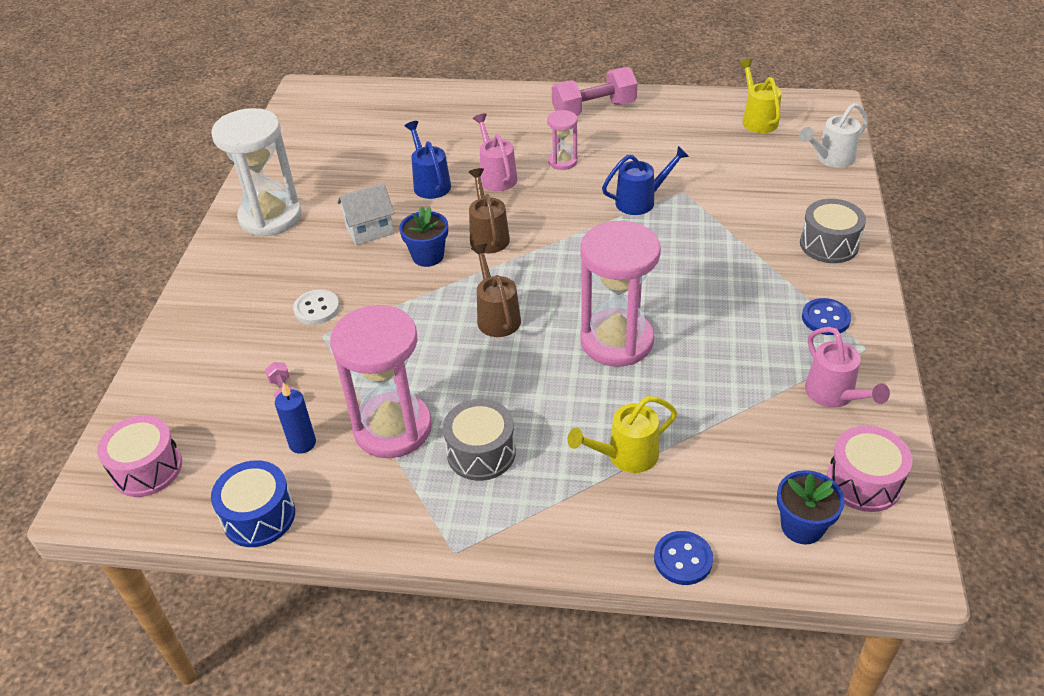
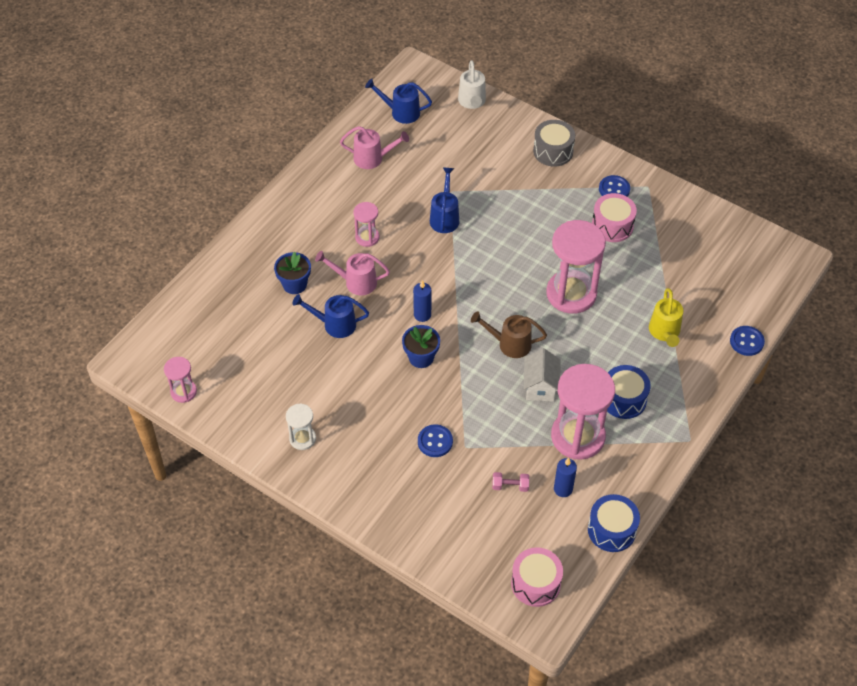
camera: 65 degrees left, 10 degrees up
white hourglass [211,108,302,237] -> white hourglass [286,404,316,450], size x0.49
white button [293,289,339,325] -> blue button [418,424,453,457]
white house [337,183,394,245] -> white house moved to [524,349,560,402]
grey drum [443,399,516,481] -> blue drum [607,365,651,419]
brown watering can [469,168,510,253] -> blue candle [413,280,431,322]
pink dumbbell [552,67,637,116] -> none
yellow watering can [739,59,782,133] -> blue watering can [365,79,432,124]
blue flower pot [777,470,845,544] -> blue flower pot moved to [274,252,311,294]
pink watering can [805,327,890,408] -> pink watering can moved to [340,126,409,169]
pink drum [827,425,913,512] -> pink drum moved to [592,193,637,242]
none -> pink hourglass [164,357,197,403]

